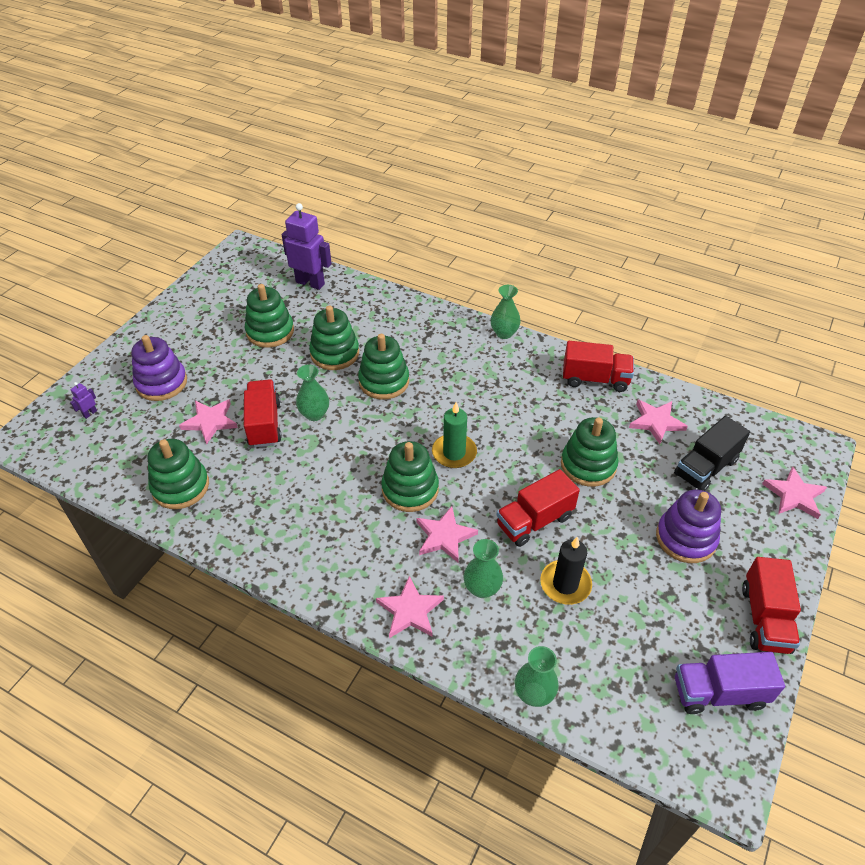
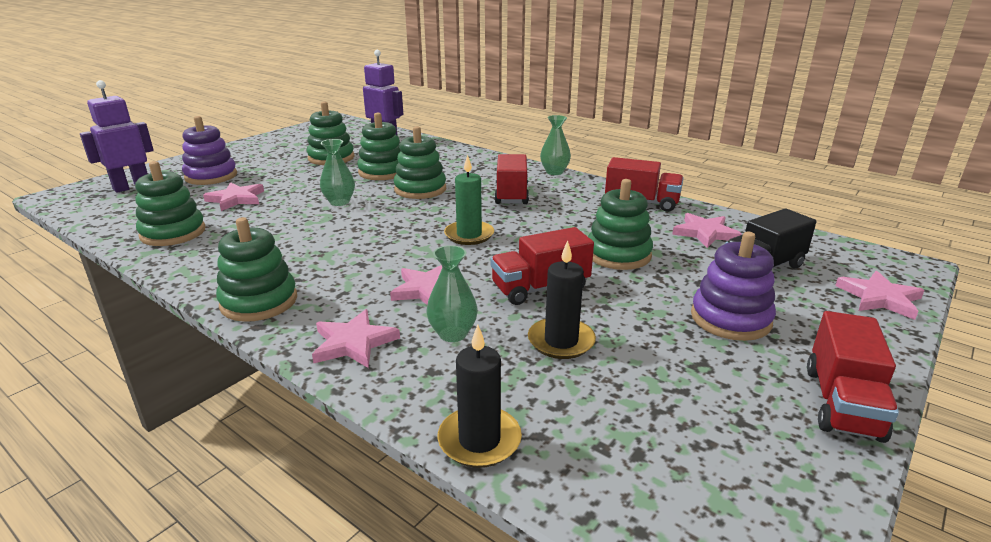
camera: 10 degrees right, 20 degrees down
purple robot [70,382,97,419] -> purple robot [80,80,154,193], size x2.41
red truck [244,379,282,448] -> red truck moved to [494,154,529,204]
green stacking toy [381,441,439,512] -> green stacking toy moved to [216,217,297,322]
green vase [515,646,559,707] -> black candle [438,324,522,468]
purple truck [675,652,785,714] -> none

